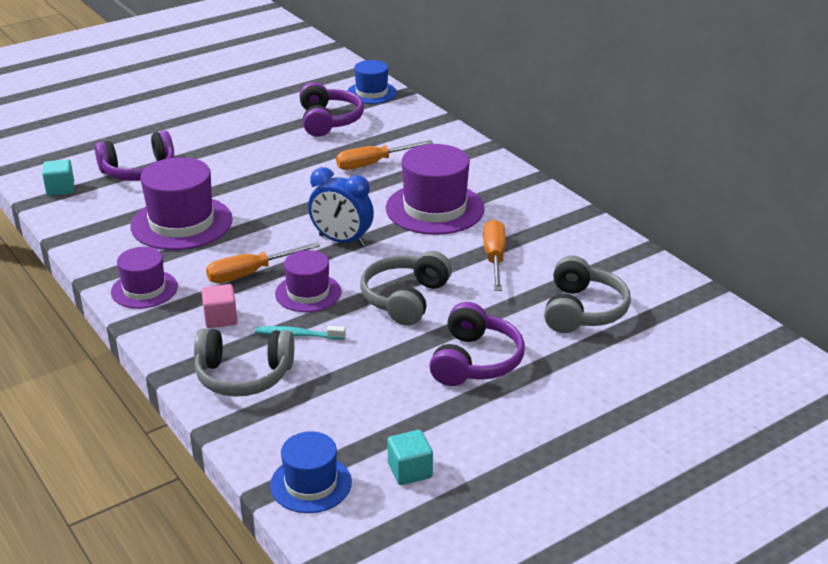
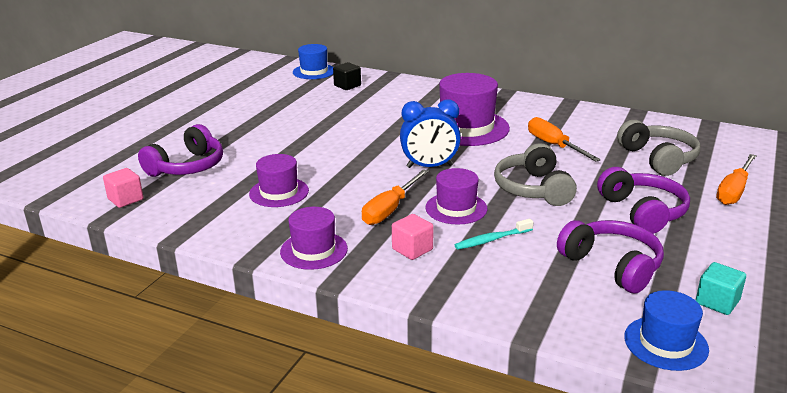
camera: 30 degrees left, 5 degrees down
turquoise cube [42,159,74,196] -> pink cube [103,168,144,208]
purple hat [130,157,233,250] -> purple hat [249,154,309,207], size x0.60
grey headphones [194,329,294,397] -> none
purple headphones [299,82,364,137] -> purple headphones moved to [557,220,664,294]
orange screwdriver [336,140,433,170] -> orange screwdriver moved to [716,154,757,205]
none -> black cube [333,62,361,90]

